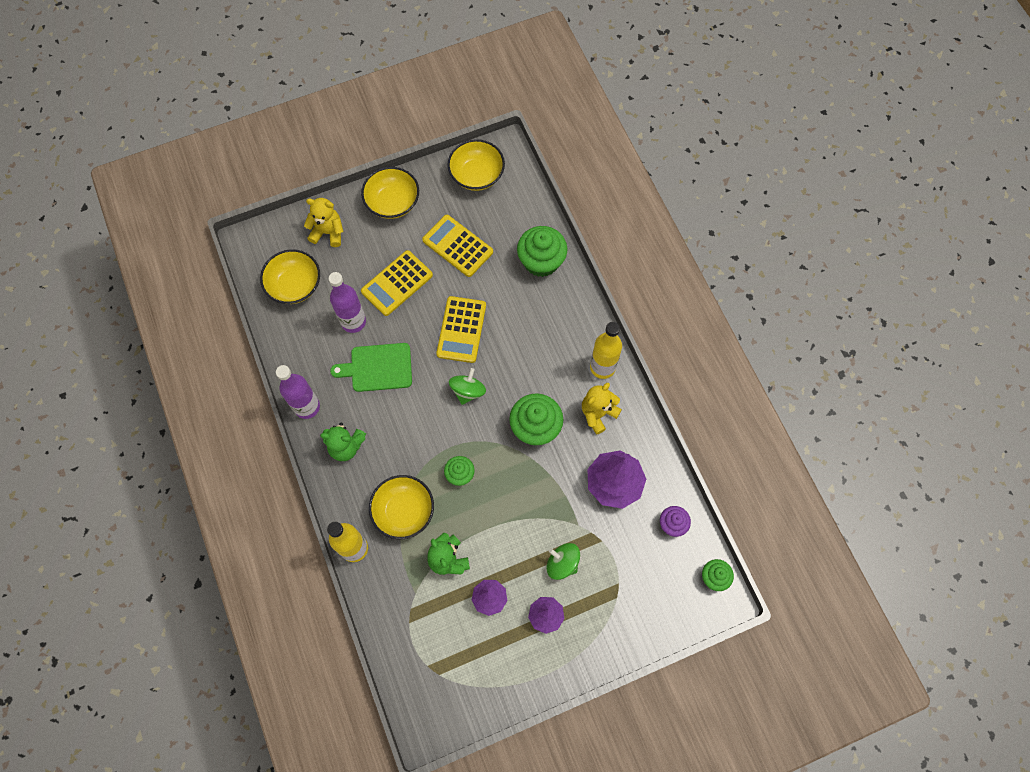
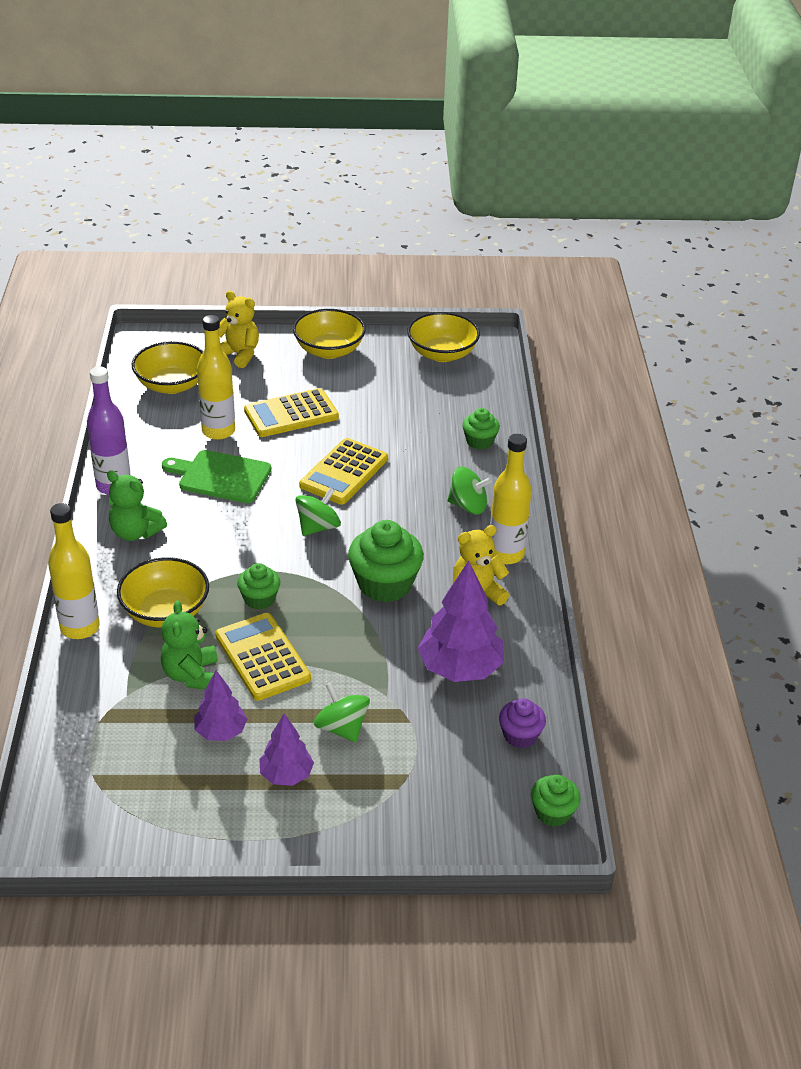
camera: 20 degrees right, 30 degrees down
purple bottle [328,272,366,333] -> yellow bottle [197,315,235,440]
yellow calculator [422,215,493,277] -> yellow calculator moved to [215,613,311,701]
green cupcake [517,226,567,277] -> green cupcake [462,408,500,450], size x0.56
none -> green spinning top [448,467,492,514]

